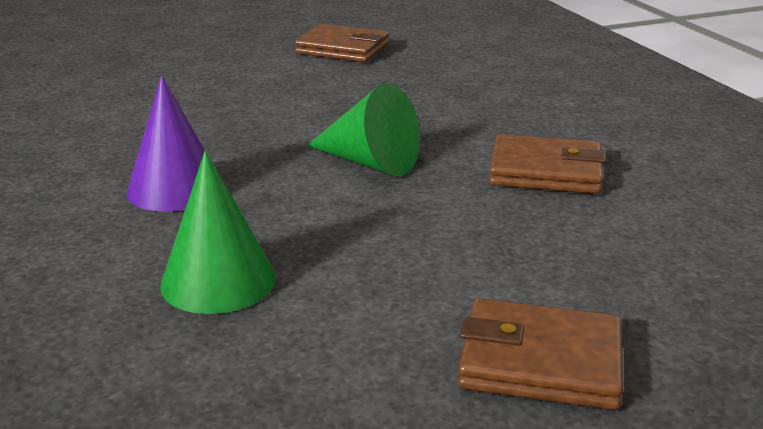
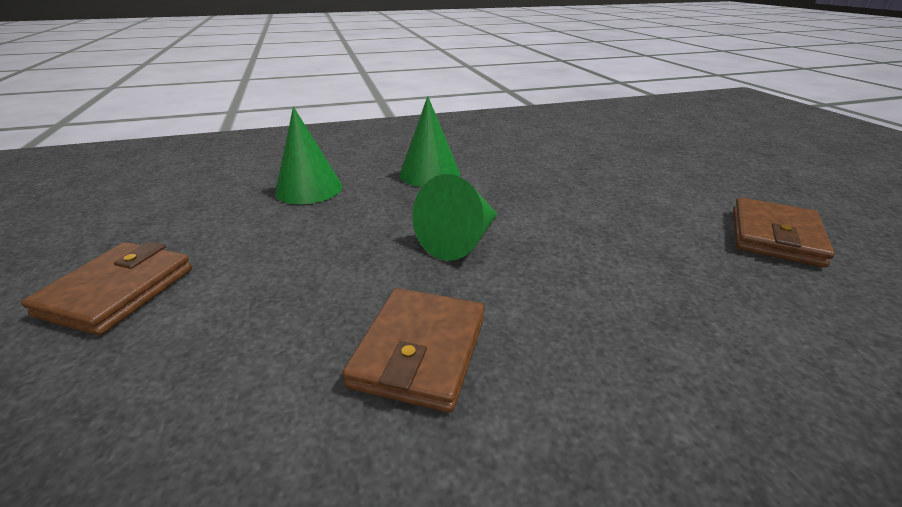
camera: 95 degrees right, 5 degrees up
purple cone [127,75,205,212] -> green cone [400,96,460,187]

